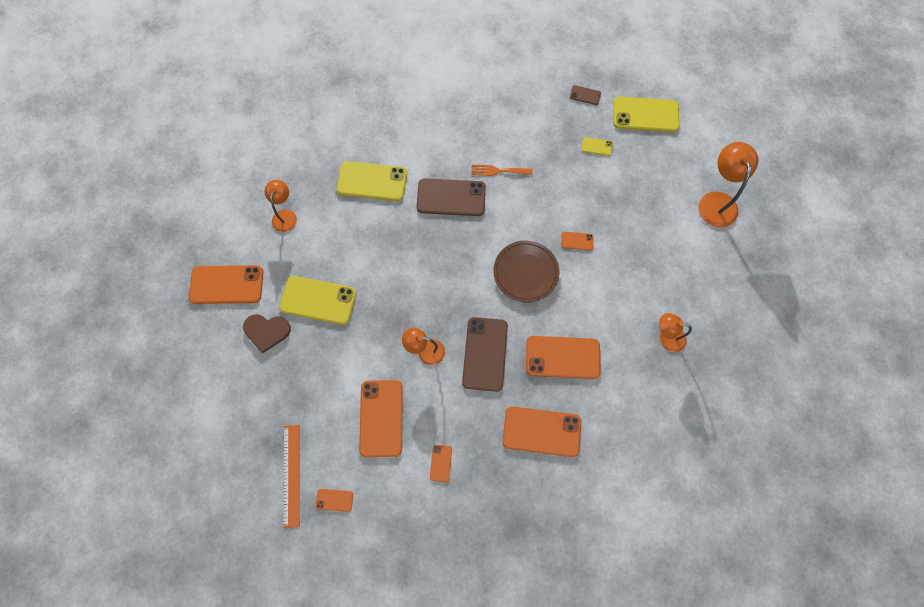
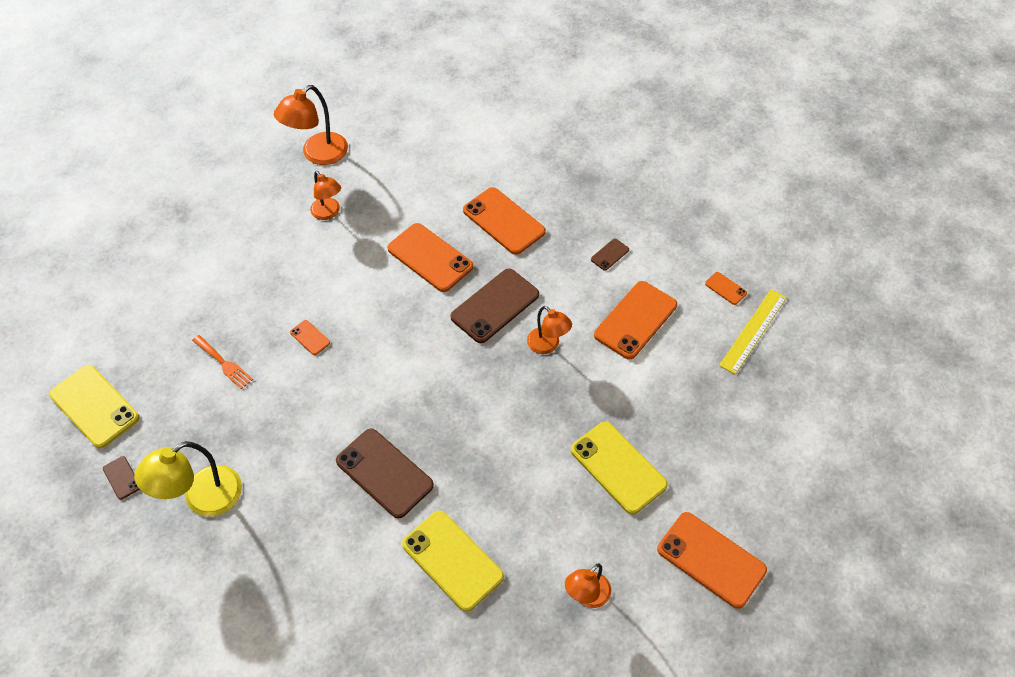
camera: 140 degrees left, 15 degrees down
brown heart [243,314,291,353] -> none
orange ruler [283,425,300,528] -> yellow ruler [719,289,787,374]
orange phone [430,445,452,482] -> brown phone [591,239,629,271]
orange fork [471,165,532,176] -> orange fork moved to [192,335,253,389]
brown plate [493,240,559,303] -> none
yellow phone [582,137,613,156] -> none
orange lamp [698,142,758,227] -> orange lamp moved to [274,85,348,165]
none -> yellow lamp [134,441,242,517]

